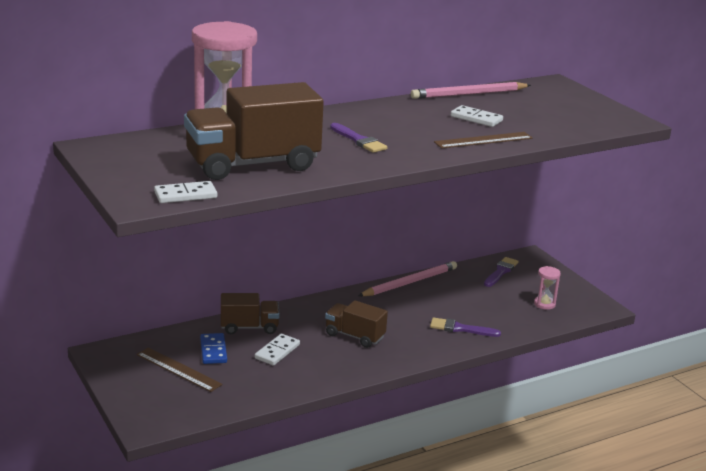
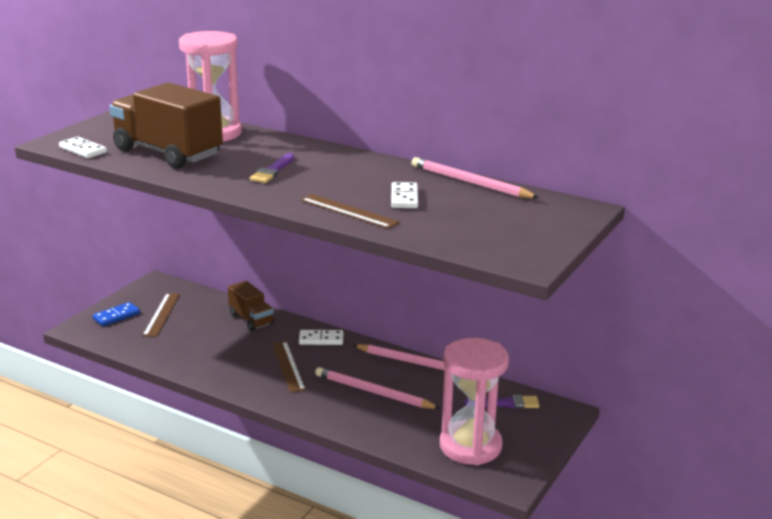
camera: 60 degrees right, 0 degrees up
blue domino [200,333,227,364] -> blue domino moved to [92,302,140,326]
white domino [255,334,300,365] -> white domino moved to [299,330,343,345]
brown truck [325,300,388,348] -> brown ruler [272,341,306,393]
purple brush [430,317,501,337] -> none
pink hourglass [534,266,561,310] -> pink hourglass [440,338,509,466], size x2.44
none -> pink pencil [315,367,441,409]

